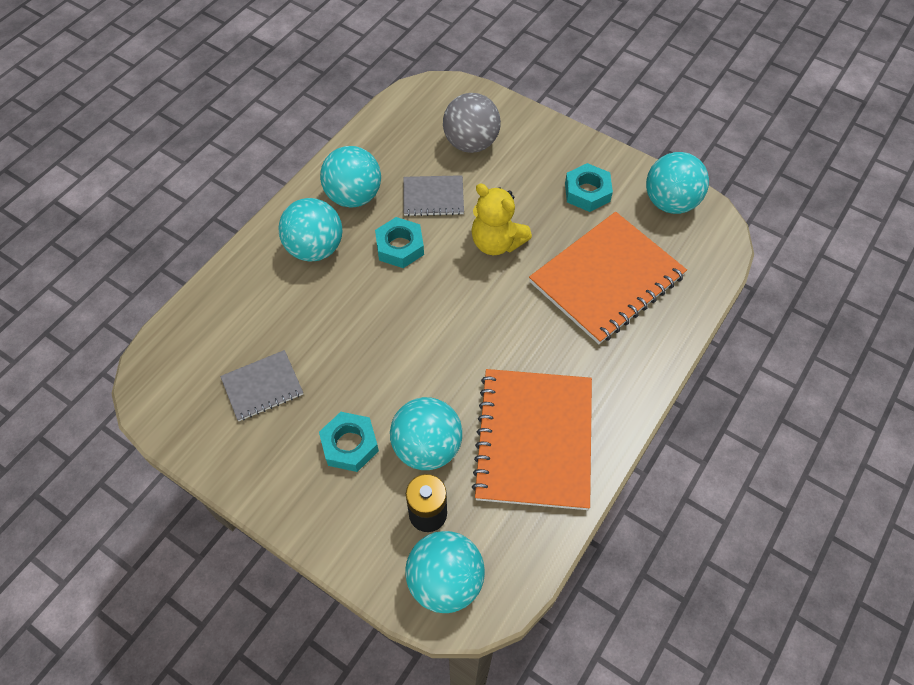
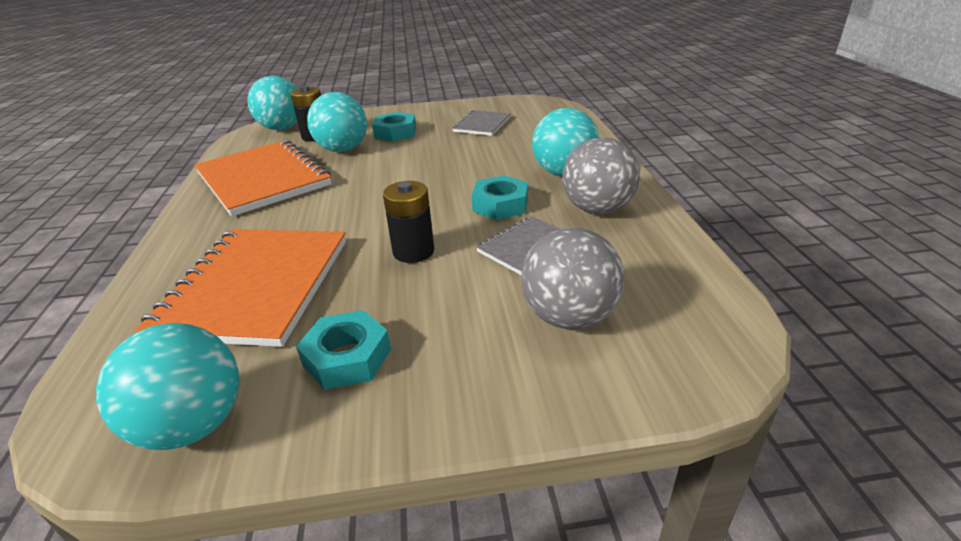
camera: 140 degrees right, 25 degrees down
turquoise ball [320,146,381,208] -> grey ball [562,137,640,214]
yellow teddy bear [471,184,532,255] -> black battery [383,181,434,263]

